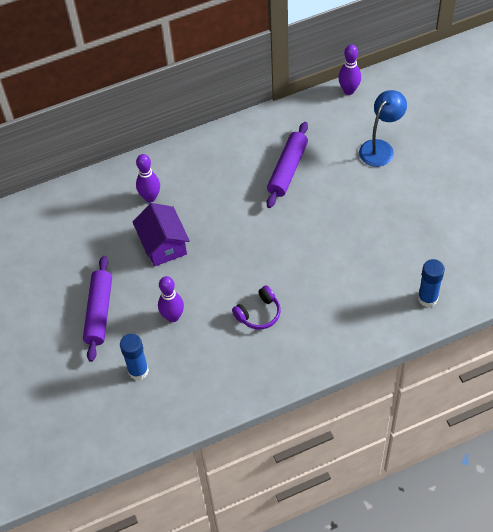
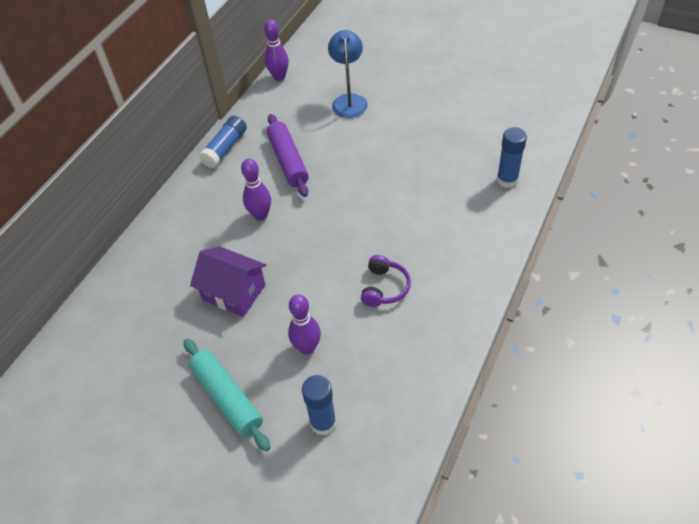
camera: 40 degrees left, 5 degrees down
purple rolling pin [83,256,112,362] -> turquoise rolling pin [184,339,271,451]
purple bowling pin [136,154,160,202] -> purple bowling pin moved to [241,159,271,221]
none -> blue glue stick [199,116,247,168]

